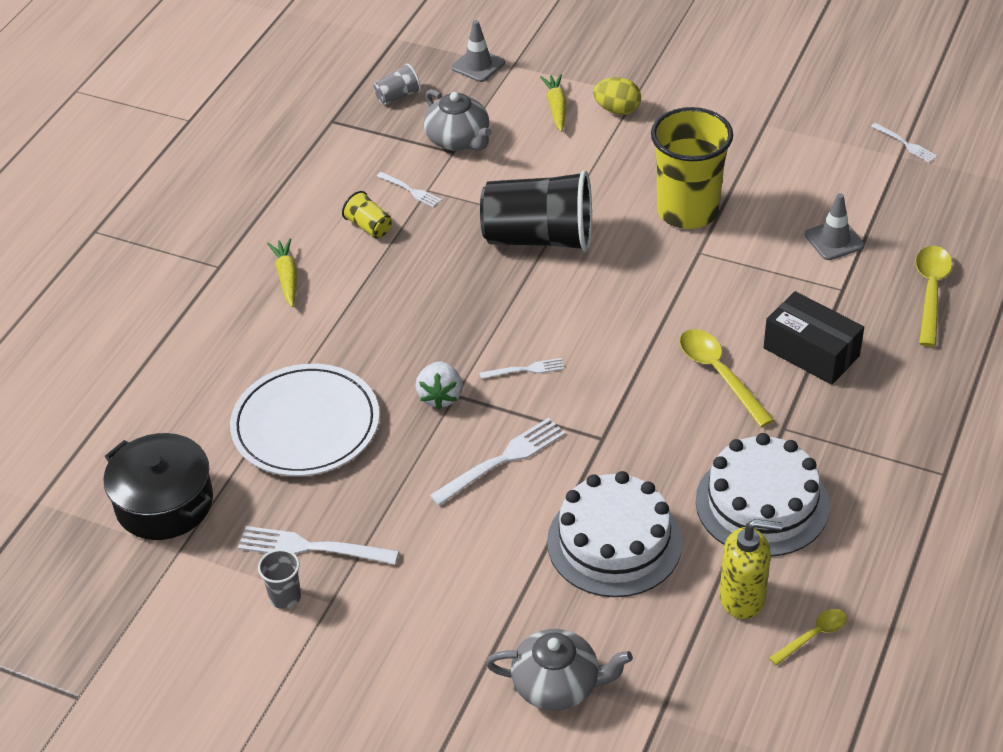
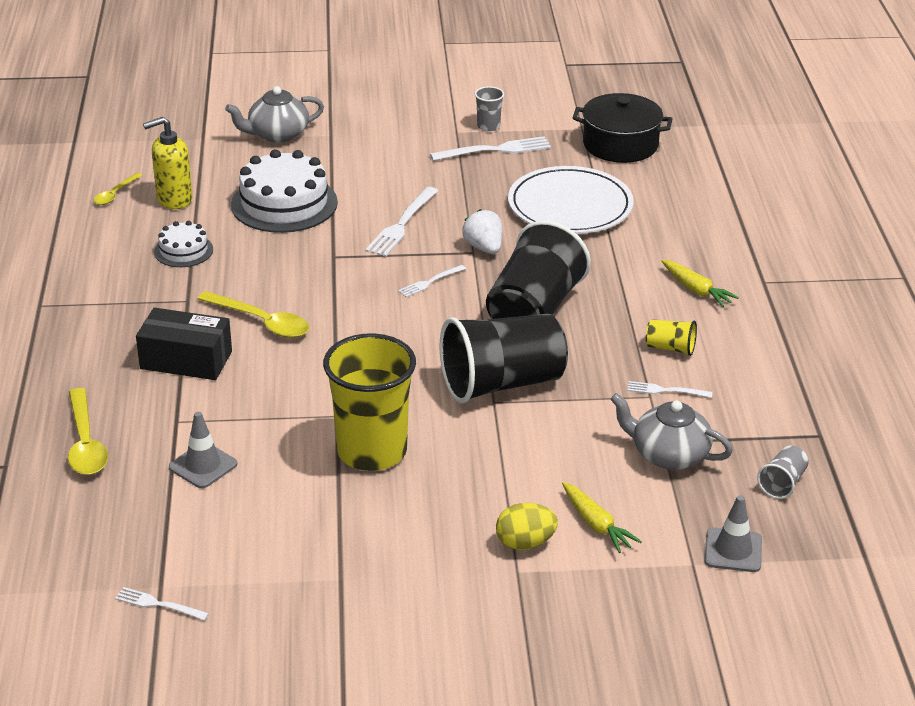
camera: 150 degrees right, 10 degrees down
white cake [696,433,830,556] -> white cake [154,221,213,267], size x0.53
none -> black cup [486,220,591,319]

